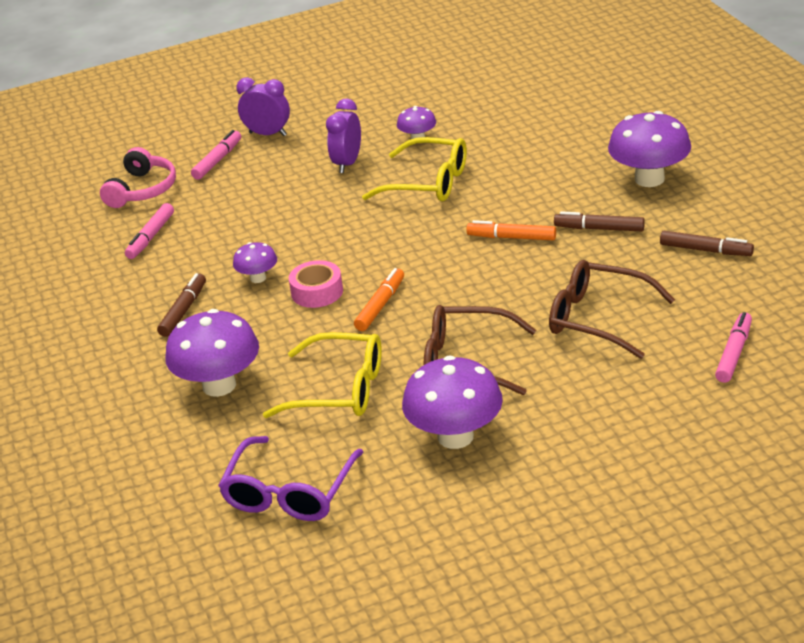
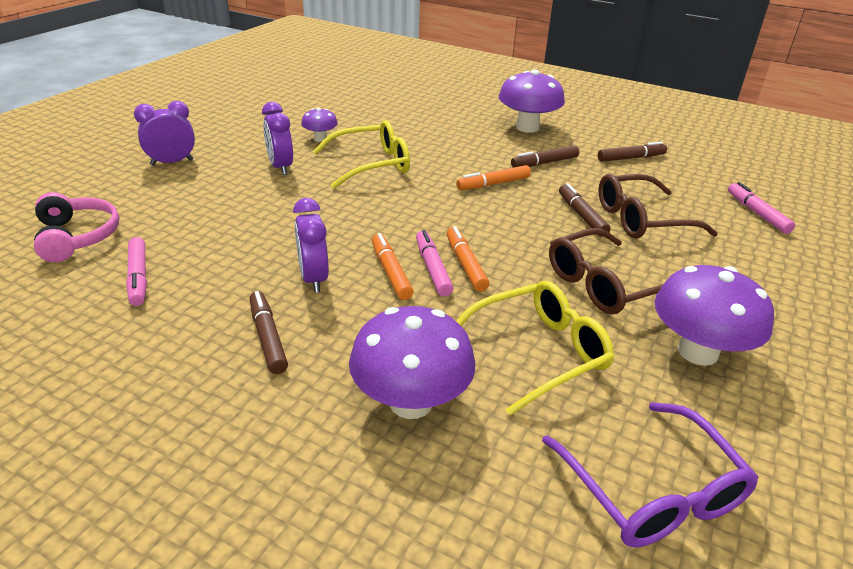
camera: 45 degrees left, 0 degrees up
pink marker [191,130,241,180] -> pink marker moved to [416,230,453,296]
purple mushroom [233,242,277,283] -> purple clock [293,198,329,293]
pink tape [289,260,343,308] -> orange marker [372,233,413,300]
none -> brown marker [559,183,610,236]

